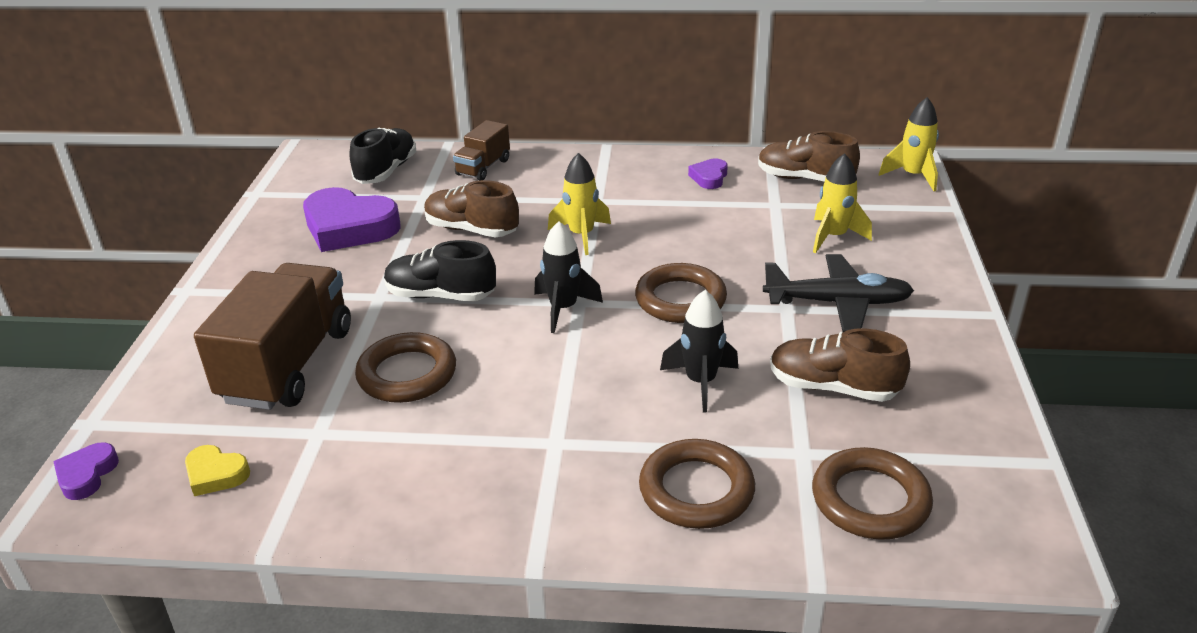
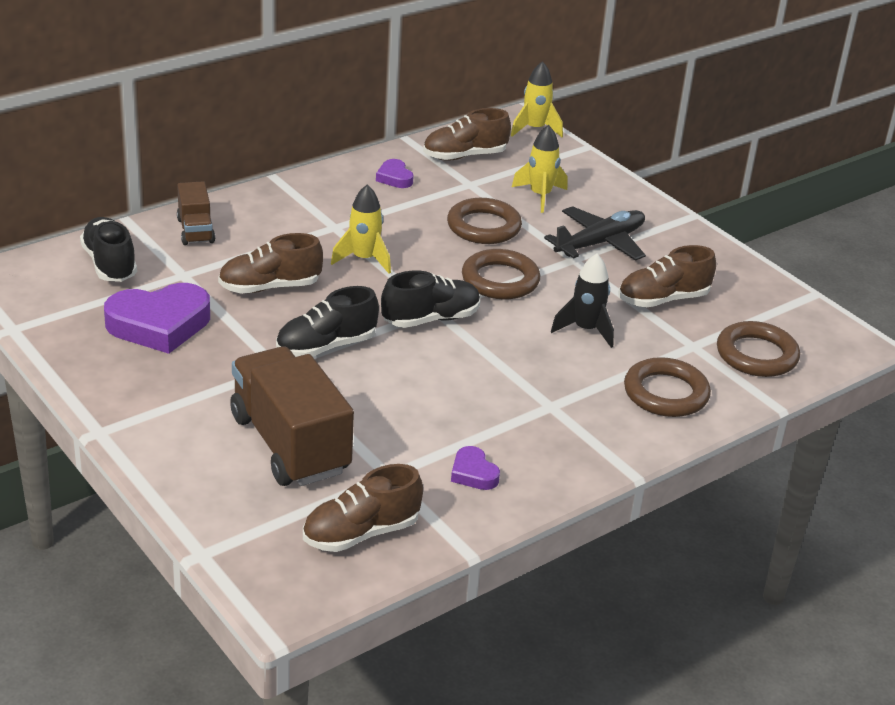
camera: 45 degrees left, 0 degrees up
purple heart [54,443,119,500] -> purple heart moved to [451,446,500,490]
yellow heart [185,445,250,496] -> brown shoe [303,464,423,552]
brown ring [355,332,456,403] -> brown ring moved to [447,198,522,244]
black rocket [534,221,603,333] -> black shoe [381,270,480,328]

